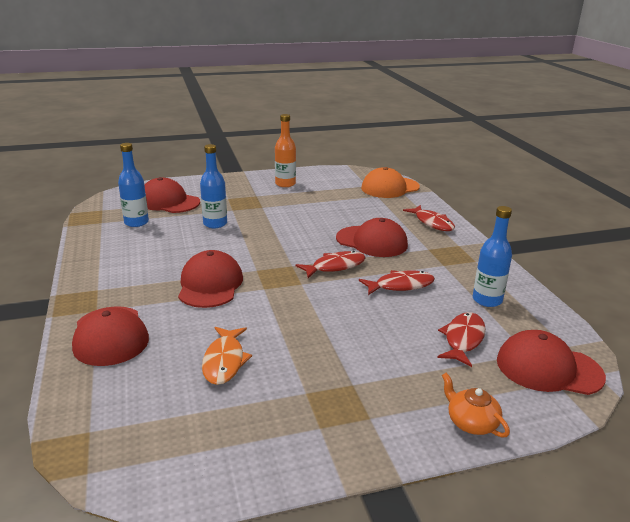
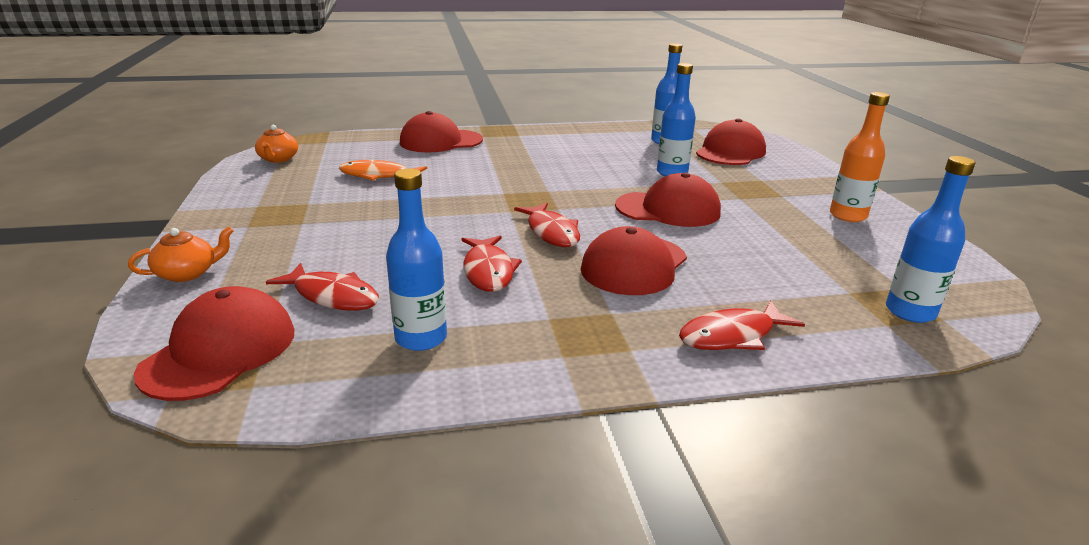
camera: 95 degrees right, 0 degrees up
red cap [178,250,243,308] -> red cap moved to [615,172,721,227]
orange cap [361,167,420,198] -> blue bottle [886,156,975,323]
none -> orange teapot [255,125,298,163]

